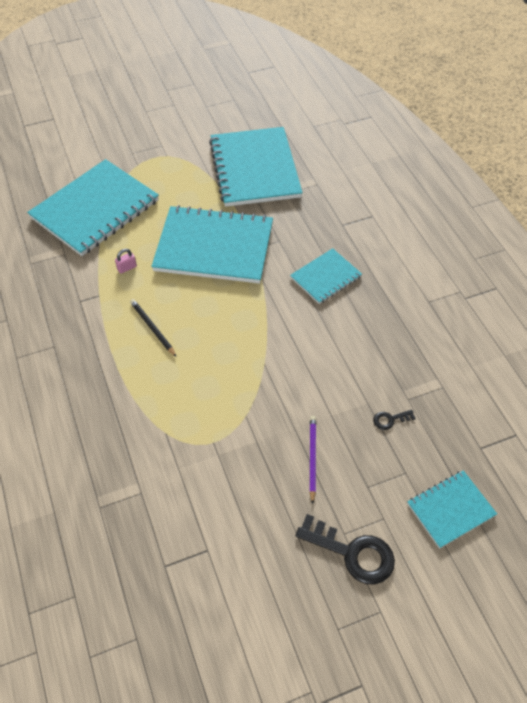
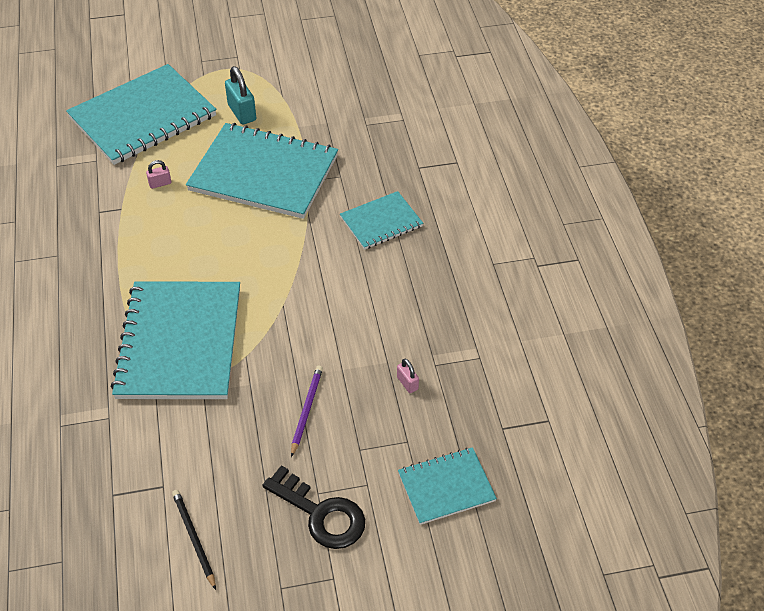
camera: 10 degrees right, 5 degrees down
black pencil [130,299,176,356] -> black pencil moved to [172,490,216,590]
turquoise notebook [209,127,303,207] -> turquoise notebook moved to [111,281,240,399]
black key [373,410,416,430] -> pink padlock [397,359,419,393]
none -> turquoise padlock [225,66,256,125]

